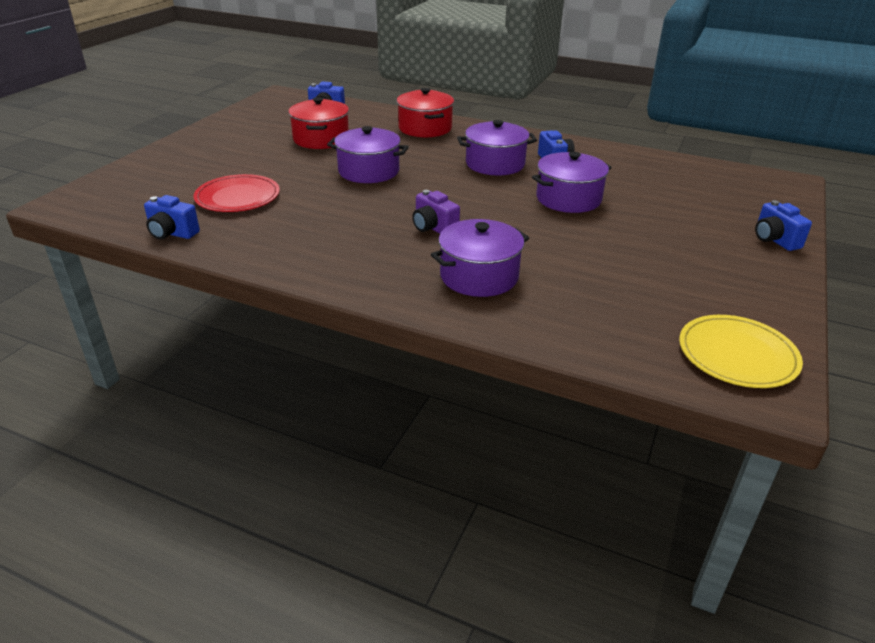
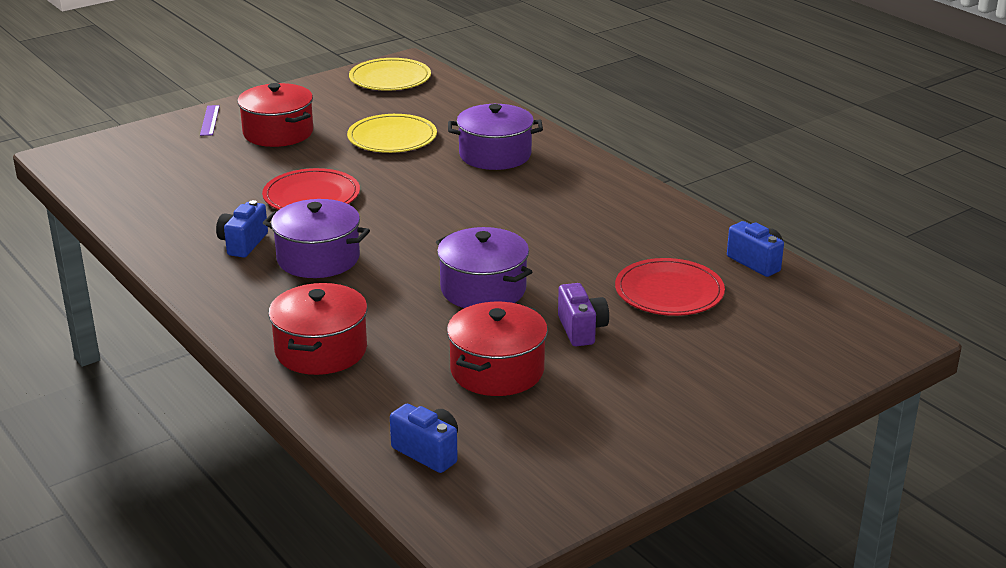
camera: 150 degrees left, 5 degrees down
purple camera [412,190,460,234] -> purple camera moved to [558,283,609,346]
purple pot [532,152,612,213] -> red plate [262,168,360,210]
blue camera [755,200,812,251] -> purple ruler [200,105,220,136]
none -> red pot [237,83,313,147]
none -> yellow plate [347,114,437,153]

